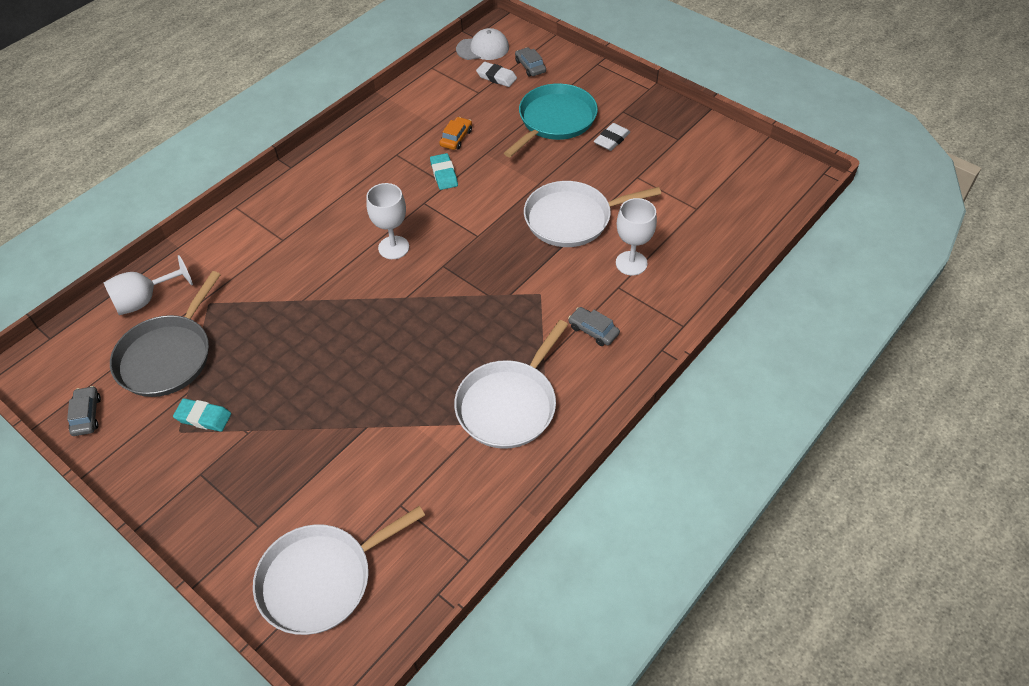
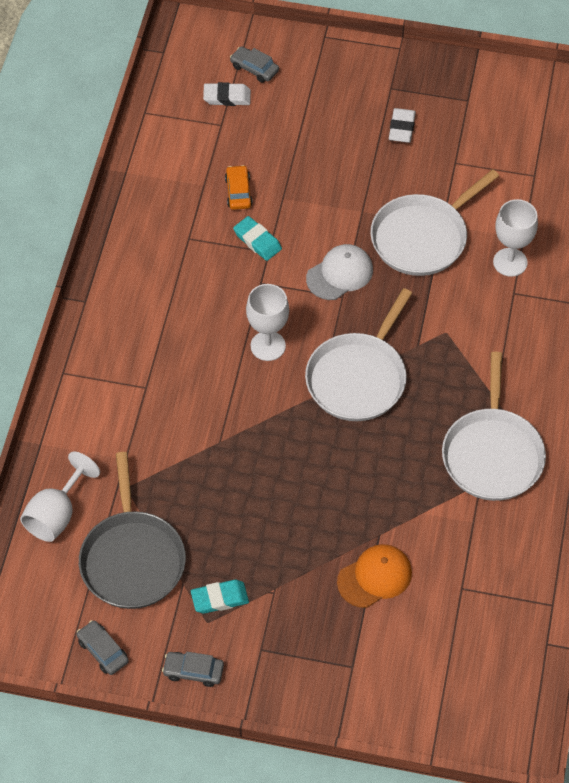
camera: 30 degrees left, 5 degrees up
white pan [253,506,425,635] -> white pan moved to [305,288,412,421]
white cap [456,28,509,60] -> white cap moved to [306,244,373,300]
turquoise pan [504,84,598,157] -> none
grey car [568,307,620,346] -> grey car moved to [162,652,224,687]
none -> orange cap [337,544,412,608]

